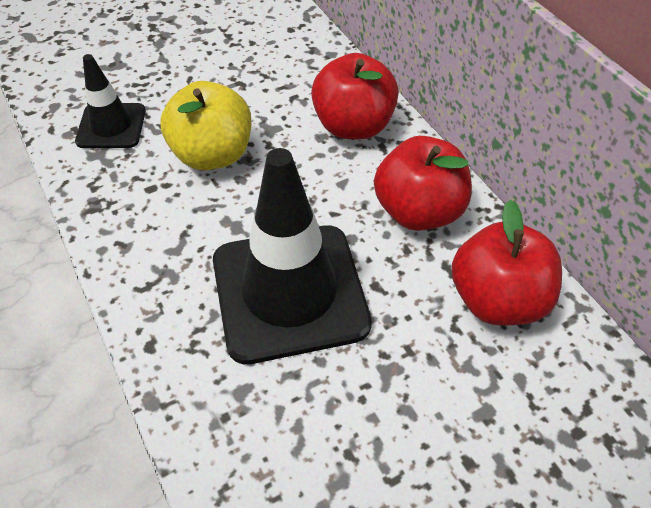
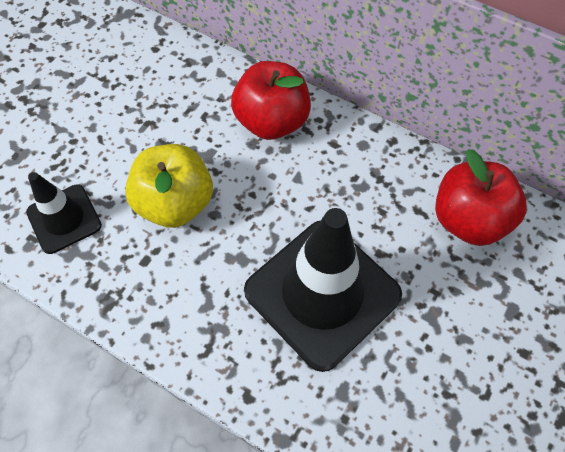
camera: 30 degrees left, 10 degrees up
red apple [374,136,472,231] -> none

